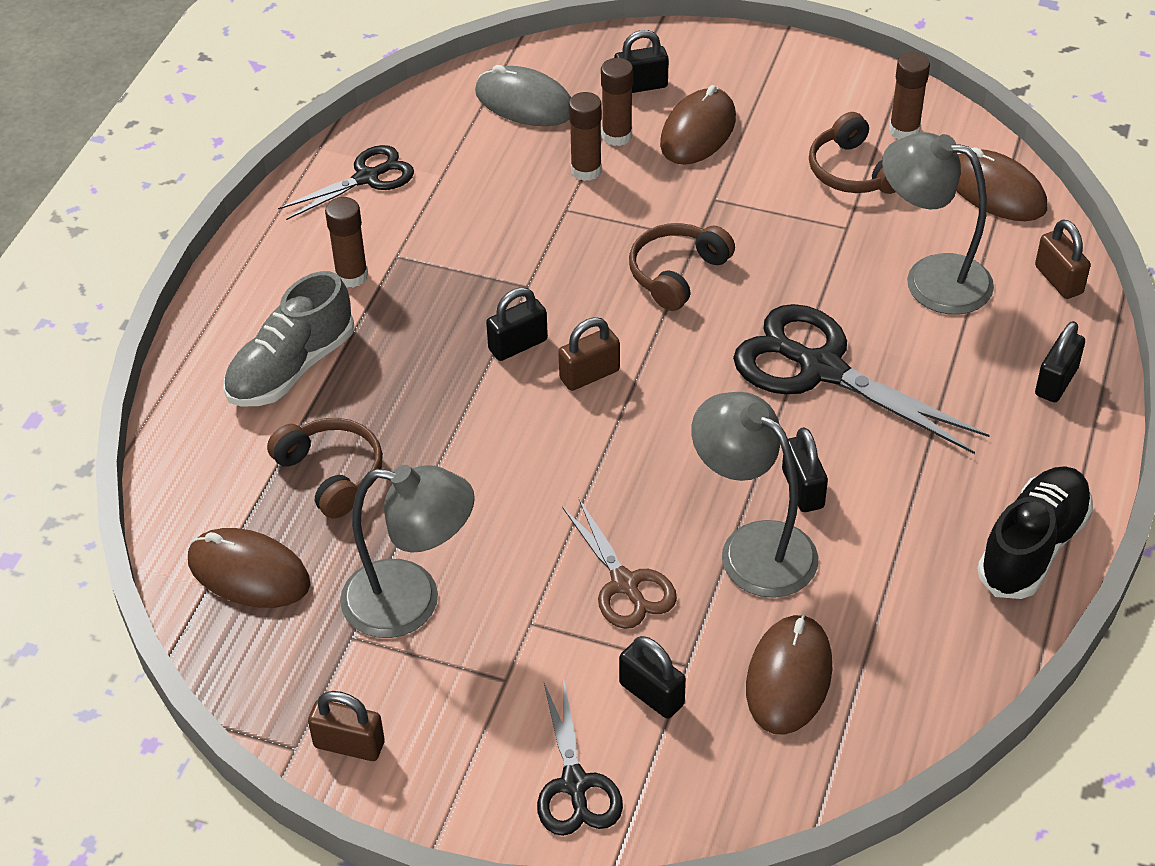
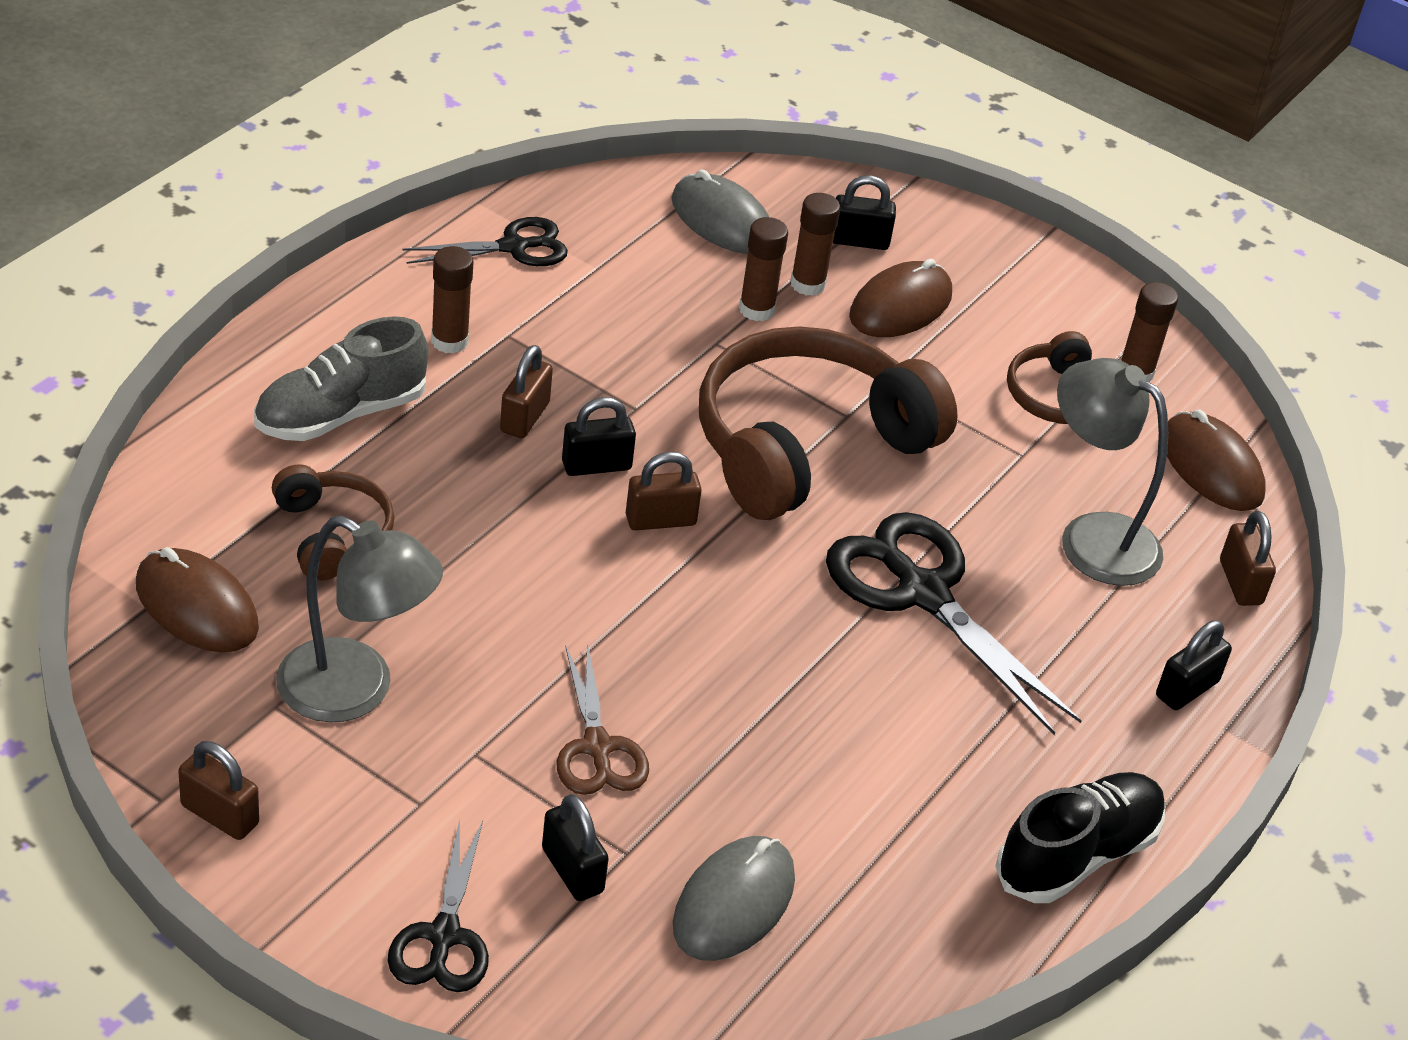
camera: 10 degrees right, 5 degrees down
brown headphones [629,223,735,311] -> brown headphones [699,326,958,520], size x2.02
grey lamp [691,392,818,598] -> none
brown mouse [746,614,832,735] -> grey mouse [673,836,795,961]
black padlock [782,427,828,512] -> none
none -> brown padlock [500,345,553,438]

